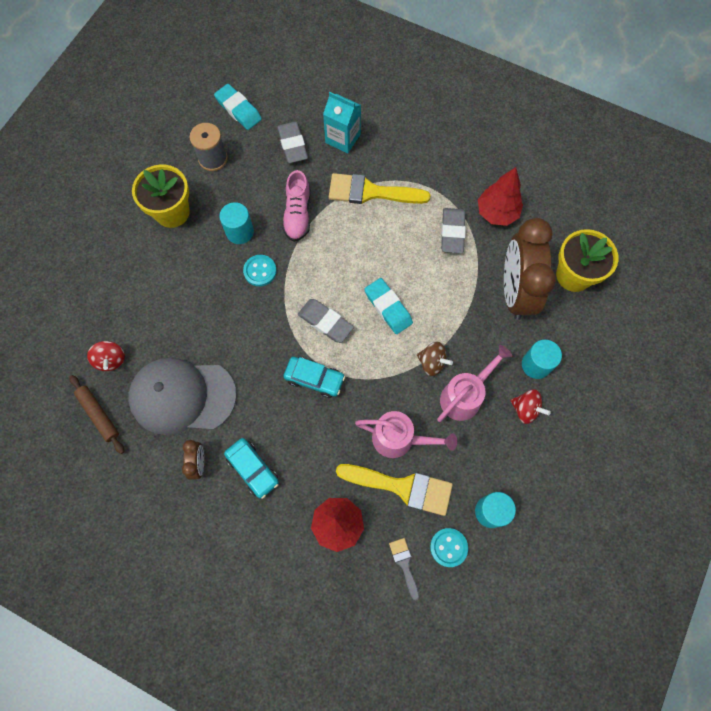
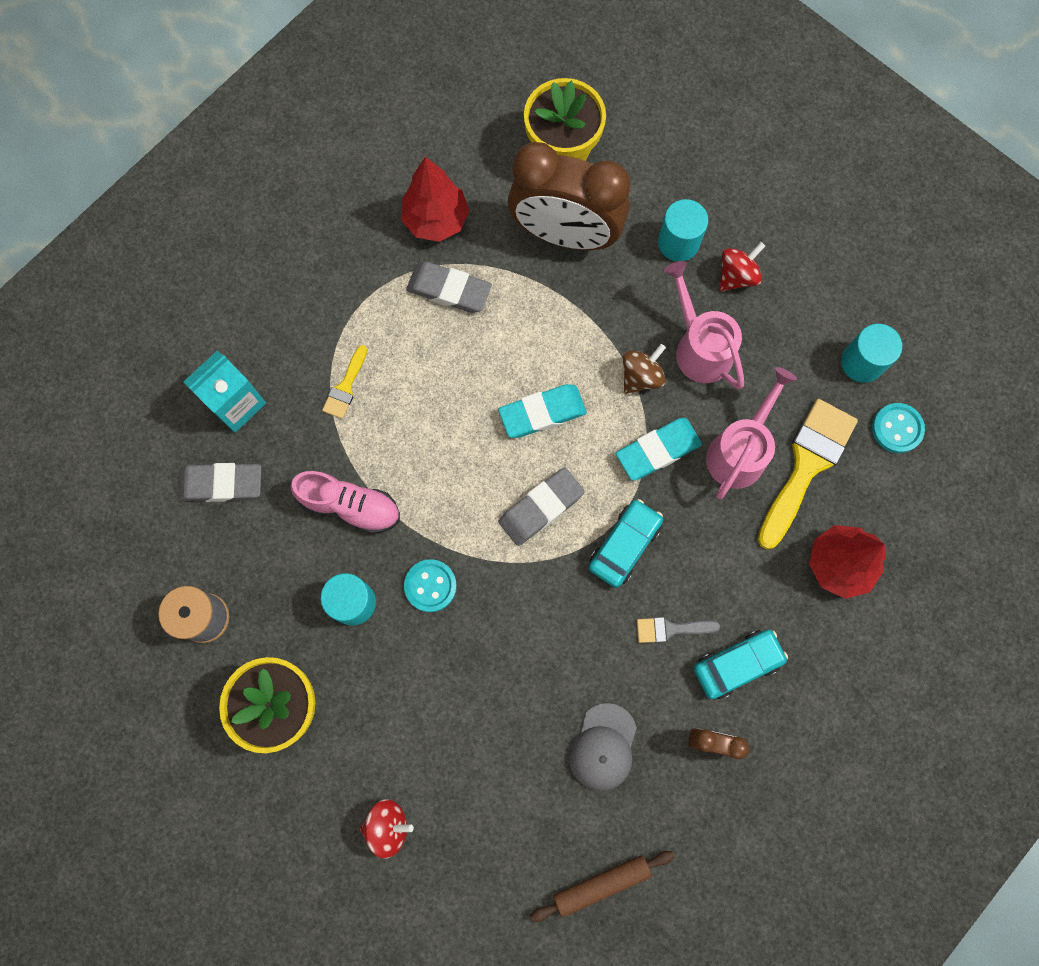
camera: 75 degrees left, 5 degrees up
red spinning top [87,341,125,371] -> red spinning top moved to [360,799,414,859]
grey cap [129,357,237,435] -> grey cap [569,703,637,791], size x0.52
turquoise eraser [214,84,262,130] -> turquoise eraser moved to [616,418,702,481]
yellow brush [329,173,431,204] -> yellow brush [322,345,367,419], size x0.49
grey brush [389,538,419,600] -> grey brush moved to [637,617,720,643]

